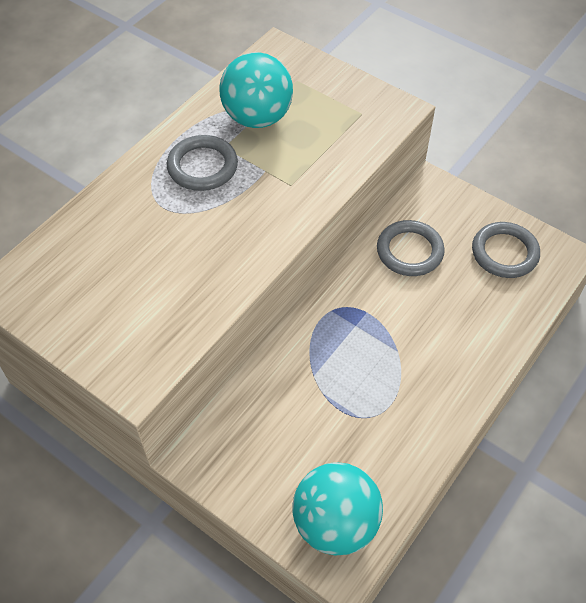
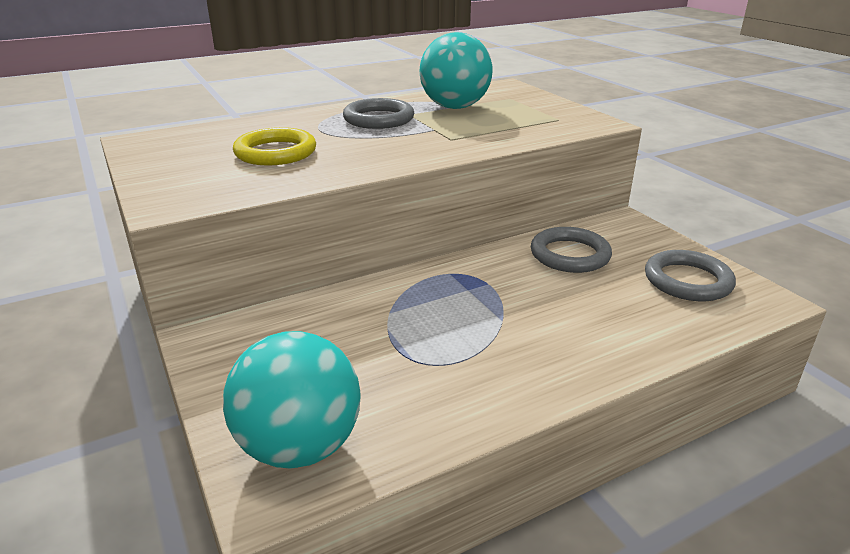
camera: 25 degrees right, 25 degrees down
none -> yellow ring [233,127,316,165]

